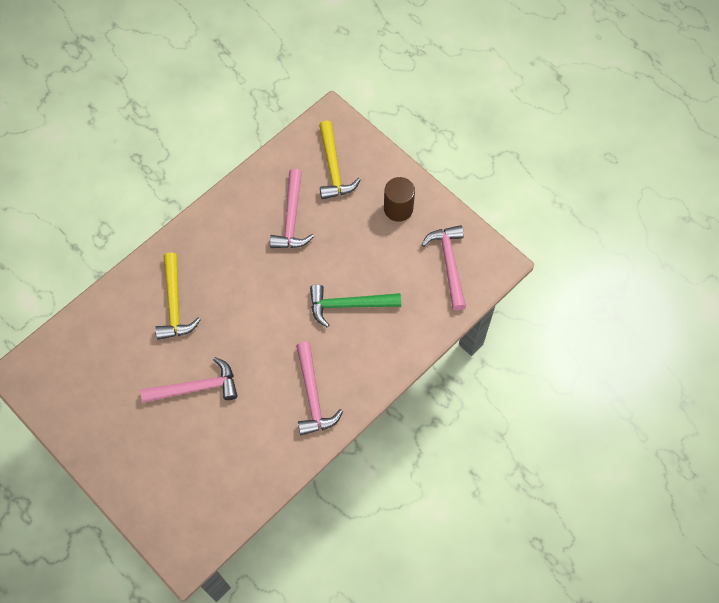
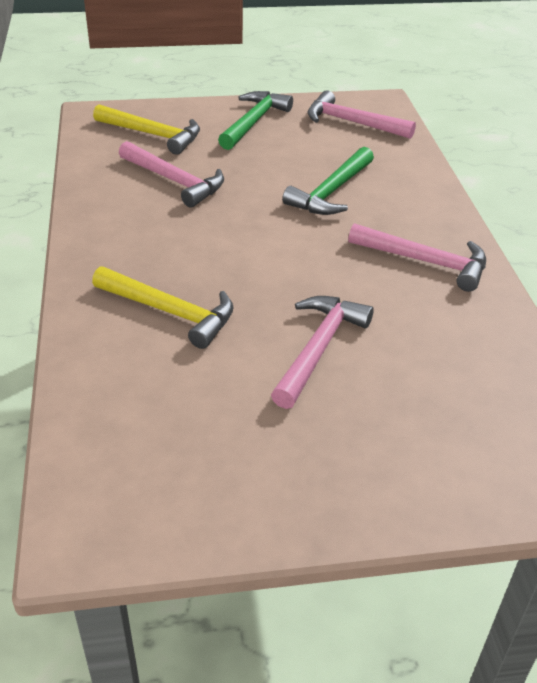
camera: 55 degrees left, 25 degrees down
brown cylinder [384,177,415,222] -> green hammer [218,91,293,150]

